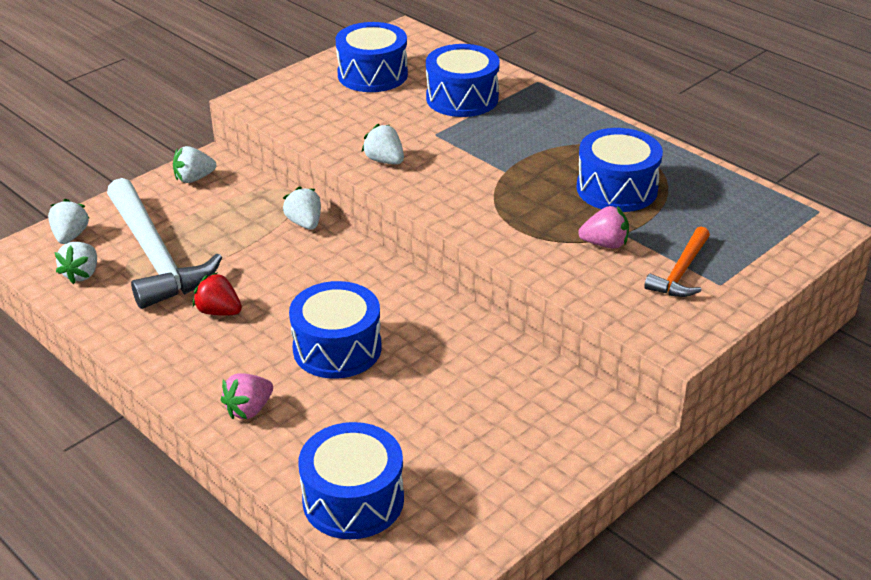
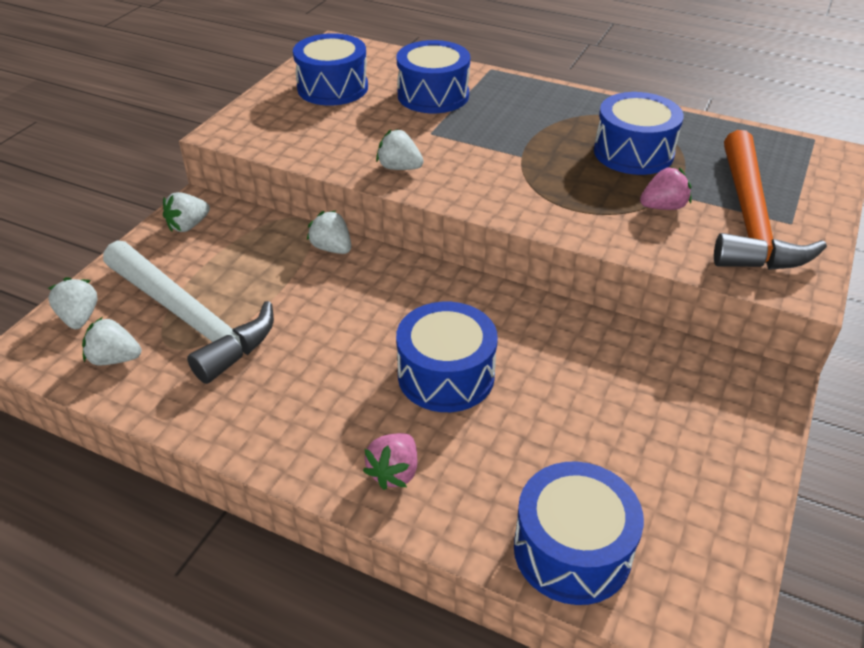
camera: 20 degrees left, 5 degrees up
white strawberry [54,242,97,284] -> white strawberry turned 105 degrees clockwise [82,317,141,365]
red strawberry [193,272,242,316] -> none
orange hammer [644,227,710,297] -> orange hammer [714,130,827,270], size x1.95

